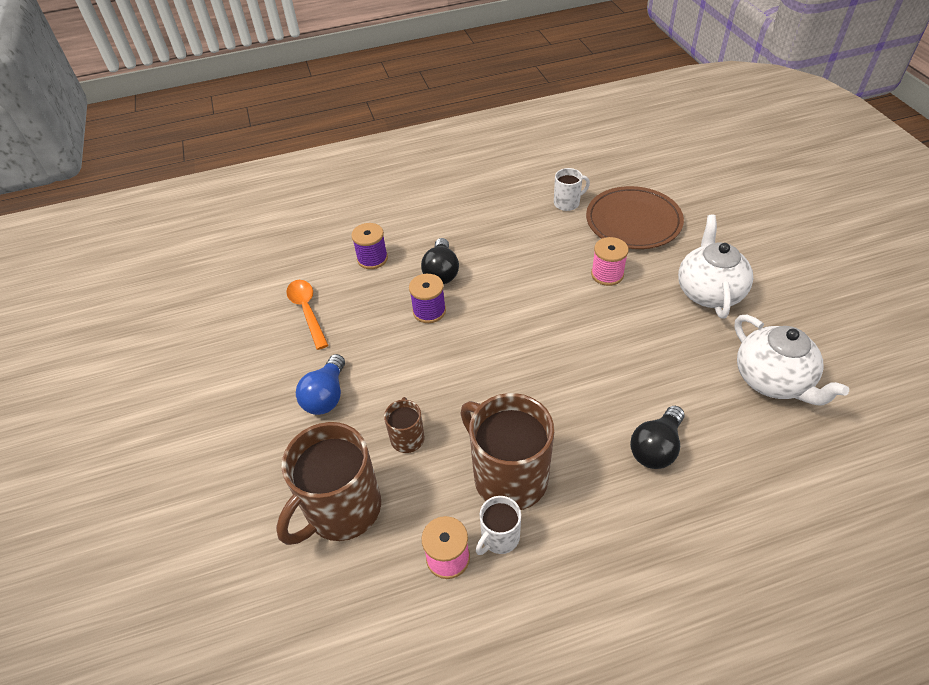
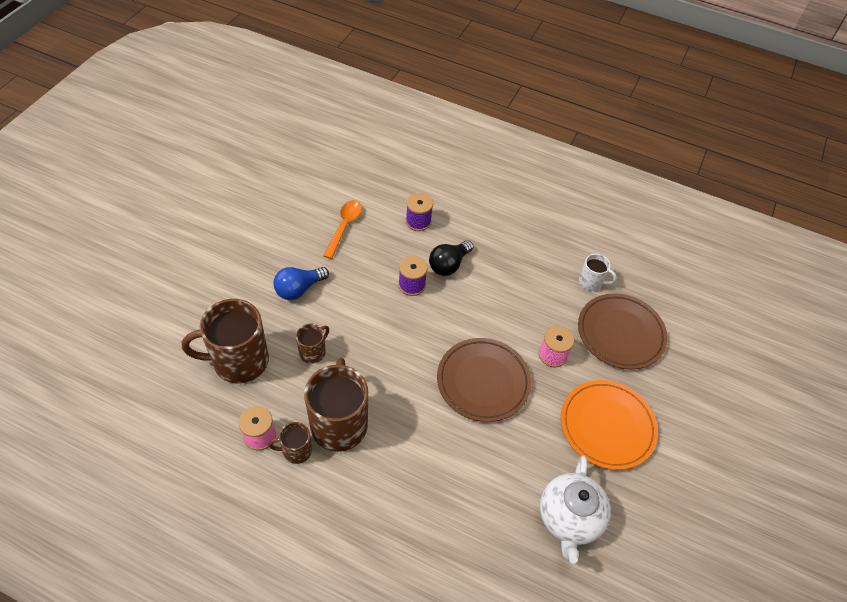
camera: 35 degrees right, 5 degrees up
white mug [476,496,521,555] -> brown mug [268,422,312,464]
black light bulb [630,406,684,469] -> none
white teapot [678,215,753,319] -> orange plate [561,380,658,470]
none -> brown plate [437,338,531,422]

